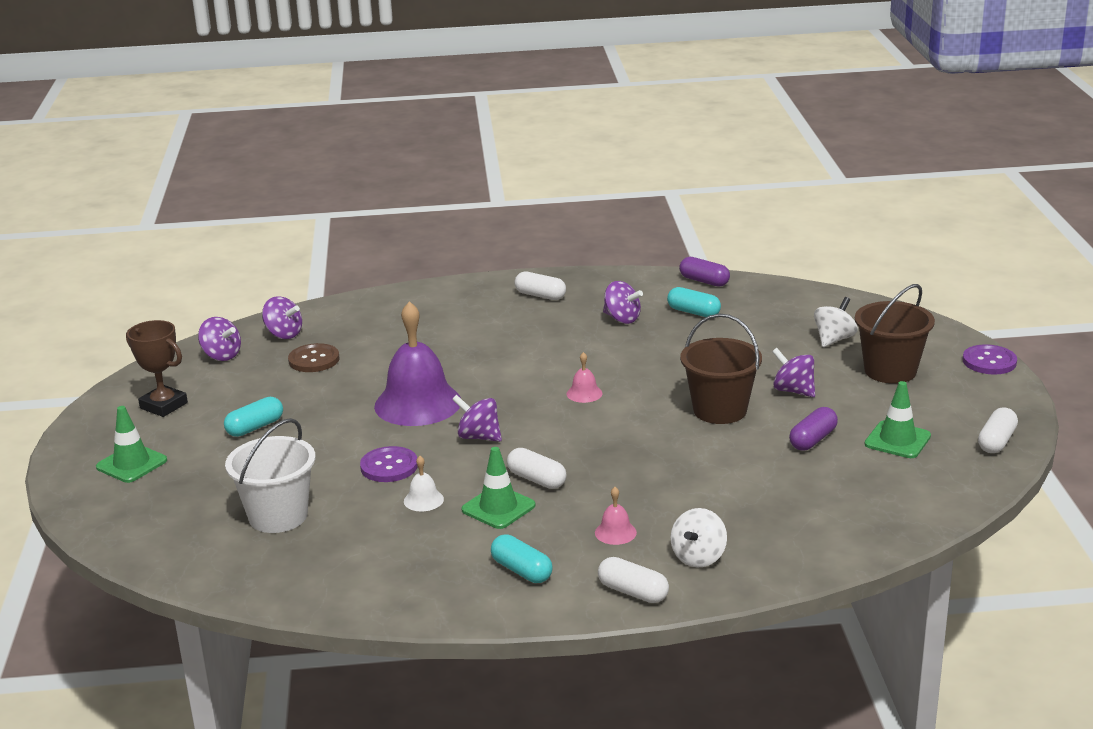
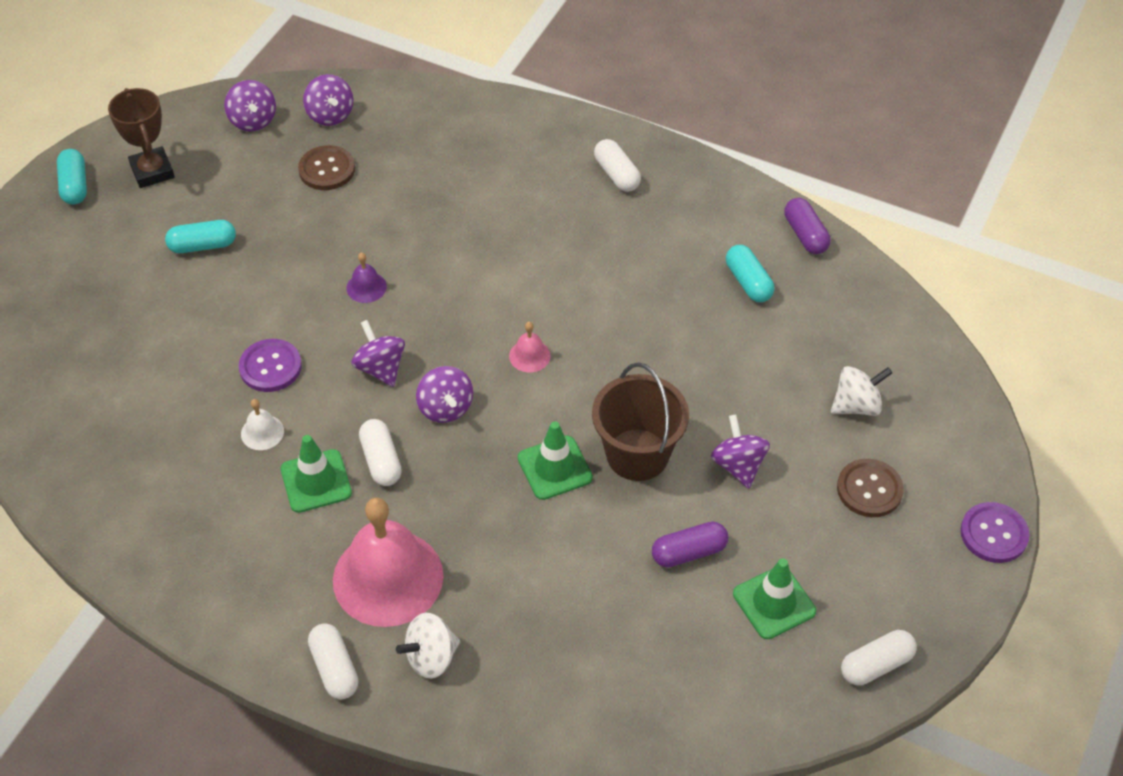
camera: 30 degrees right, 25 degrees up
green traffic cone [96,406,167,483] -> green traffic cone moved to [518,421,593,500]
white bucket [225,418,316,533] -> none
purple bell [374,301,461,426] -> purple bell [346,252,387,303], size x0.42
turquoise capsule [491,534,552,583] -> turquoise capsule moved to [57,149,87,204]
pink bell [595,487,637,545] -> pink bell [333,498,443,627], size x2.41
purple spinning top [603,281,643,324] -> purple spinning top moved to [416,366,473,423]
brown bucket [855,284,935,384] -> brown button [837,459,904,517]

